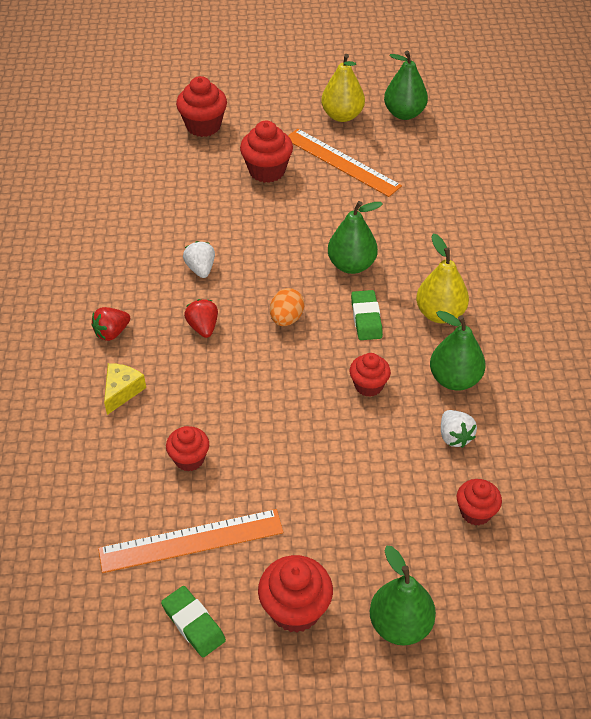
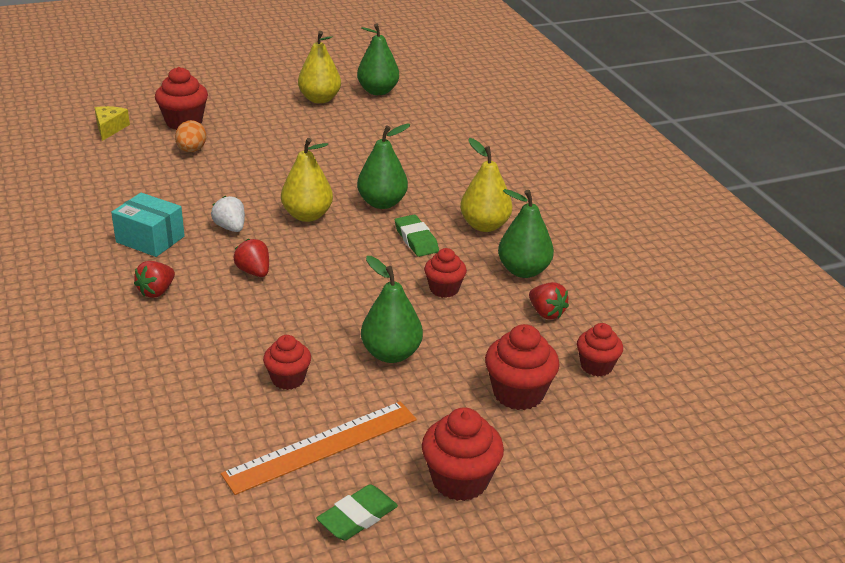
camera: 20 degrees left, 15 degrees down
yellow cheese [104,363,146,415] -> yellow cheese moved to [94,106,130,141]
green eraser [161,586,226,657] -> green eraser turned 75 degrees counterclockwise [316,484,398,540]
red cupcake [240,121,293,183] -> red cupcake moved to [485,324,560,410]
orange egg [270,288,305,326] -> orange egg moved to [175,120,206,152]
orange ruler [288,129,402,197] -> none
green pear [370,546,436,645] -> green pear moved to [361,256,423,363]
white strawberry [441,410,477,448] -> red strawberry [529,282,569,320]
none -> turquoise box [111,193,185,257]
none -> yellow pear [281,138,333,222]

